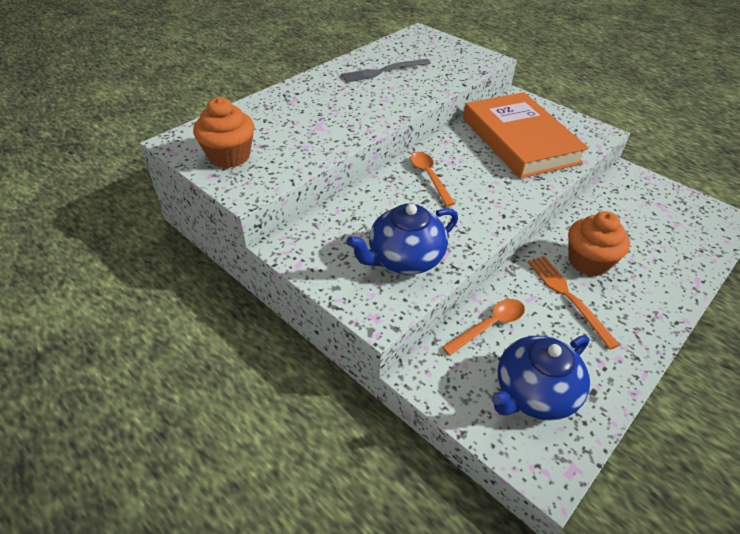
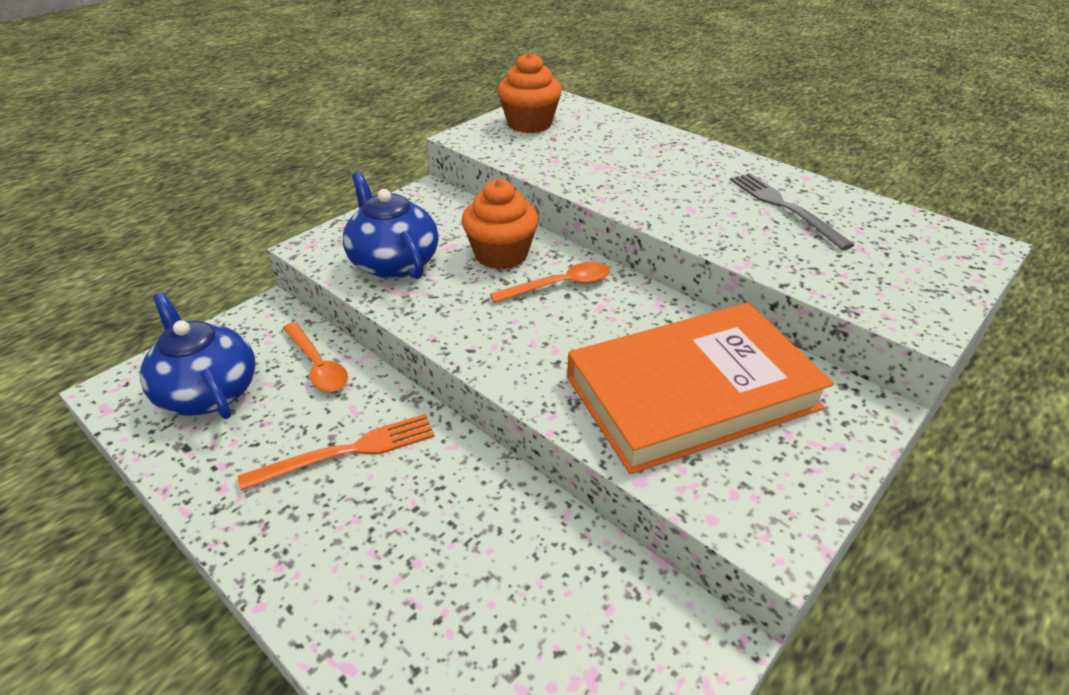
camera: 90 degrees right, 5 degrees down
orange cupcake [568,211,630,276] -> orange cupcake moved to [462,179,539,270]

